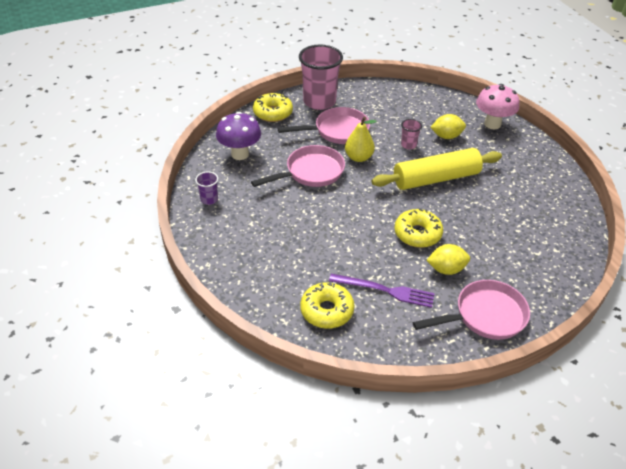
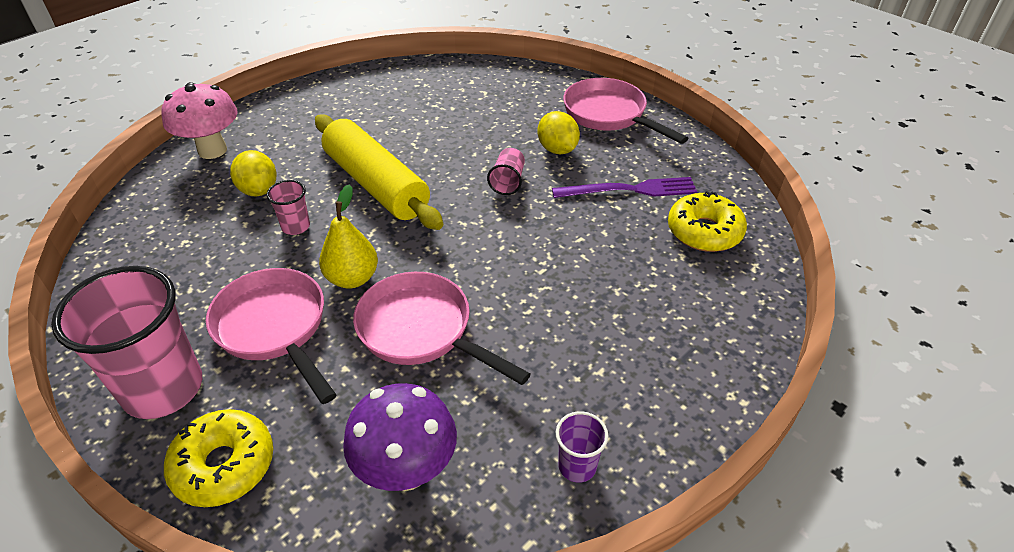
camera: 110 degrees left, 0 degrees up
purple fork [329,274,435,308] -> purple fork turned 90 degrees clockwise [552,177,698,198]
yellow donut [394,209,443,248] -> pink cup [487,148,525,195]

